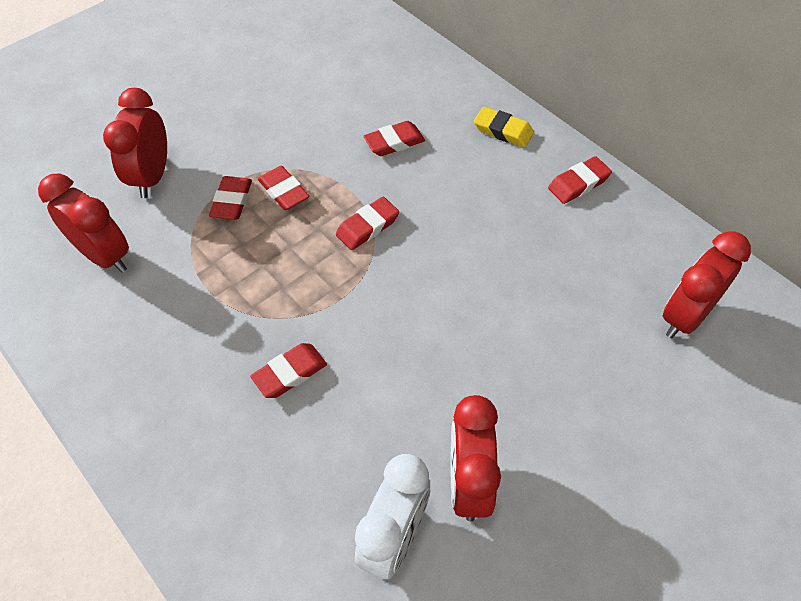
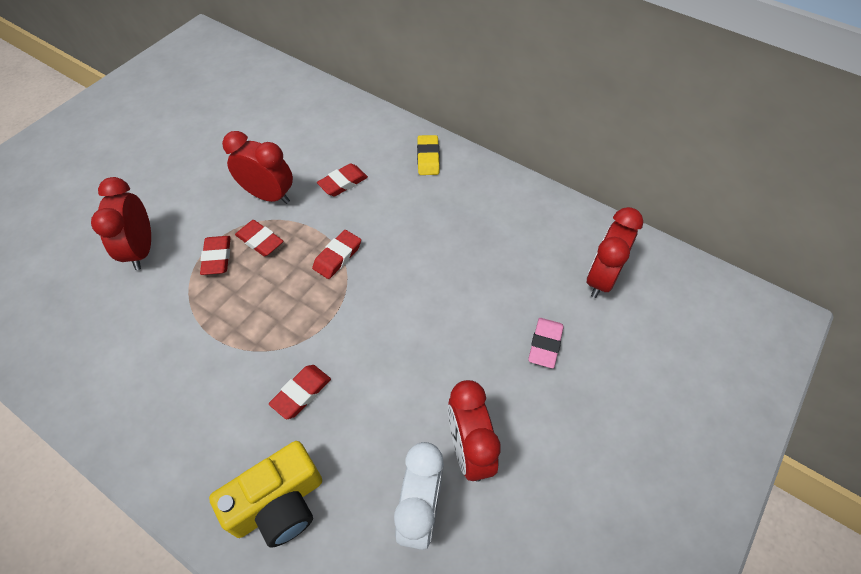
camera: 15 degrees left, 0 degrees up
red clock [38,174,129,273] -> red clock moved to [222,131,293,204]
yellow eraser [474,107,534,147] -> yellow eraser turned 75 degrees clockwise [417,135,440,175]
red eraser [548,156,612,204] -> none
none -> yellow camera [209,441,322,548]
none -> pink eraser [528,318,564,368]

